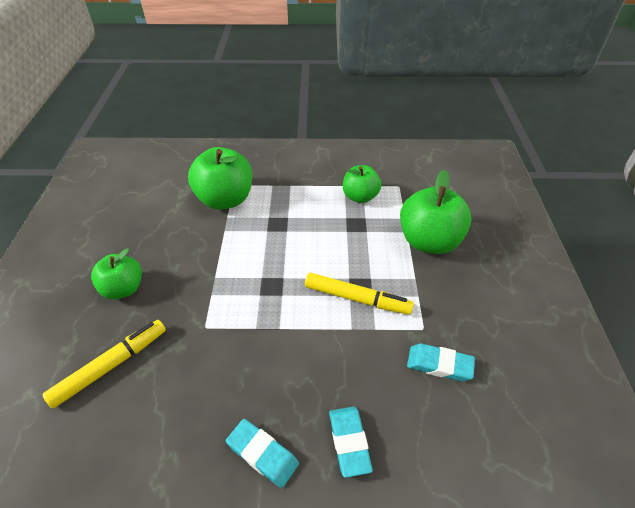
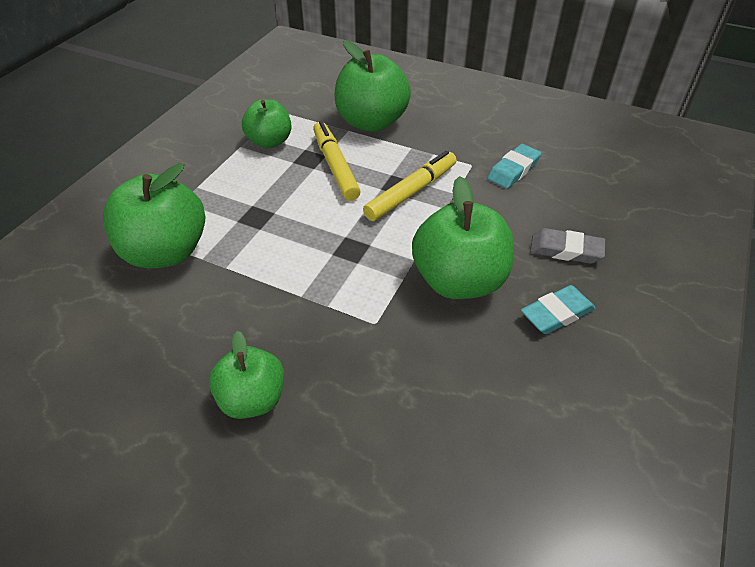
camera: 65 degrees left, 0 degrees up
yellow marker [42,320,166,409] -> yellow marker moved to [313,121,361,201]
turquoise eraser [329,407,373,478] -> grey eraser [530,228,605,264]
none -> green apple [412,176,514,299]

